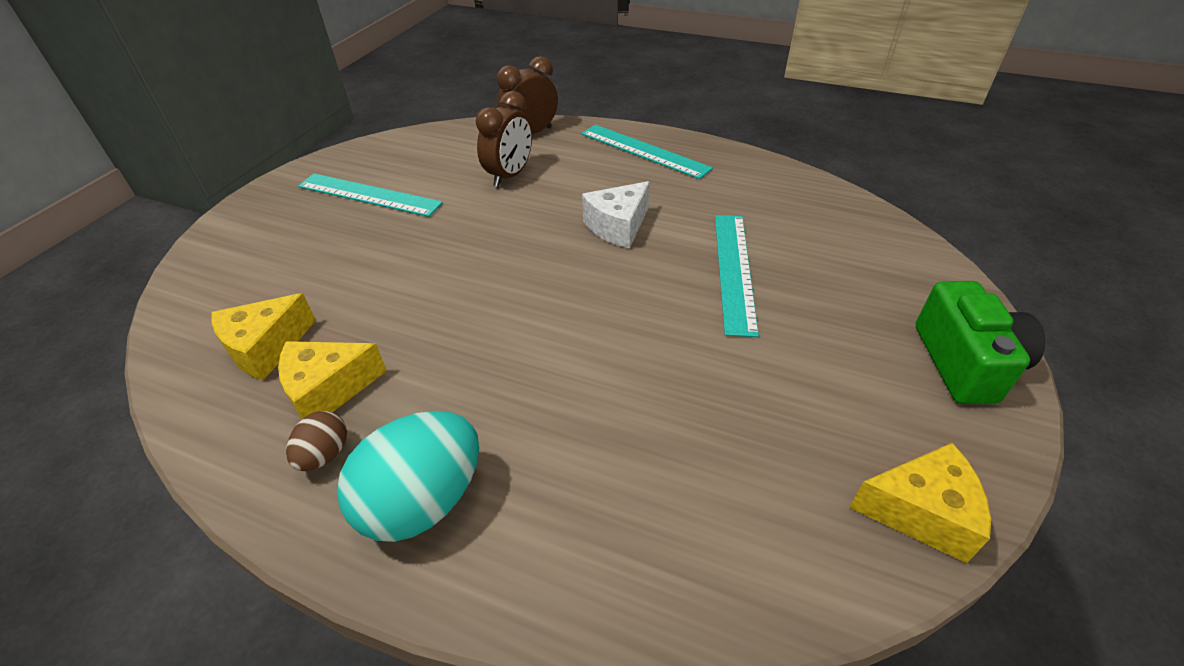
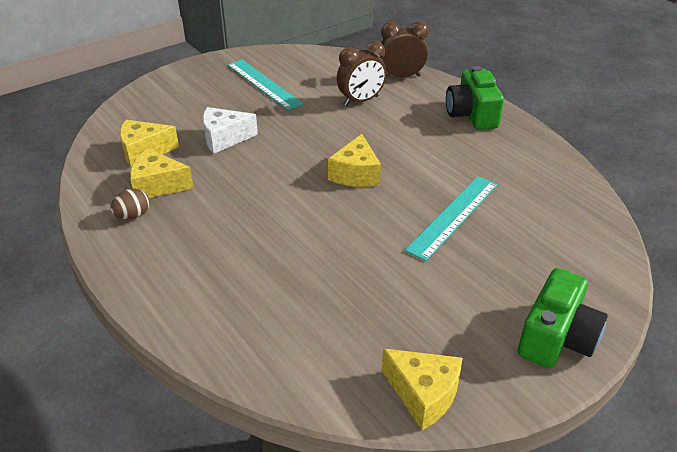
camera: 30 degrees right, 5 degrees down
turquoise egg [337,411,479,542] -> none
turquoise ruler [581,125,713,179] -> green camera [446,66,504,130]
white cheese [582,181,650,248] -> white cheese moved to [203,107,258,154]
none -> yellow cheese [328,134,381,187]

